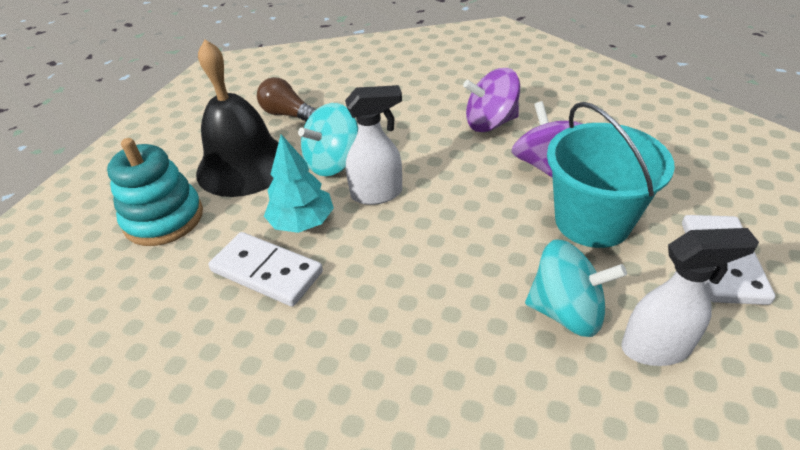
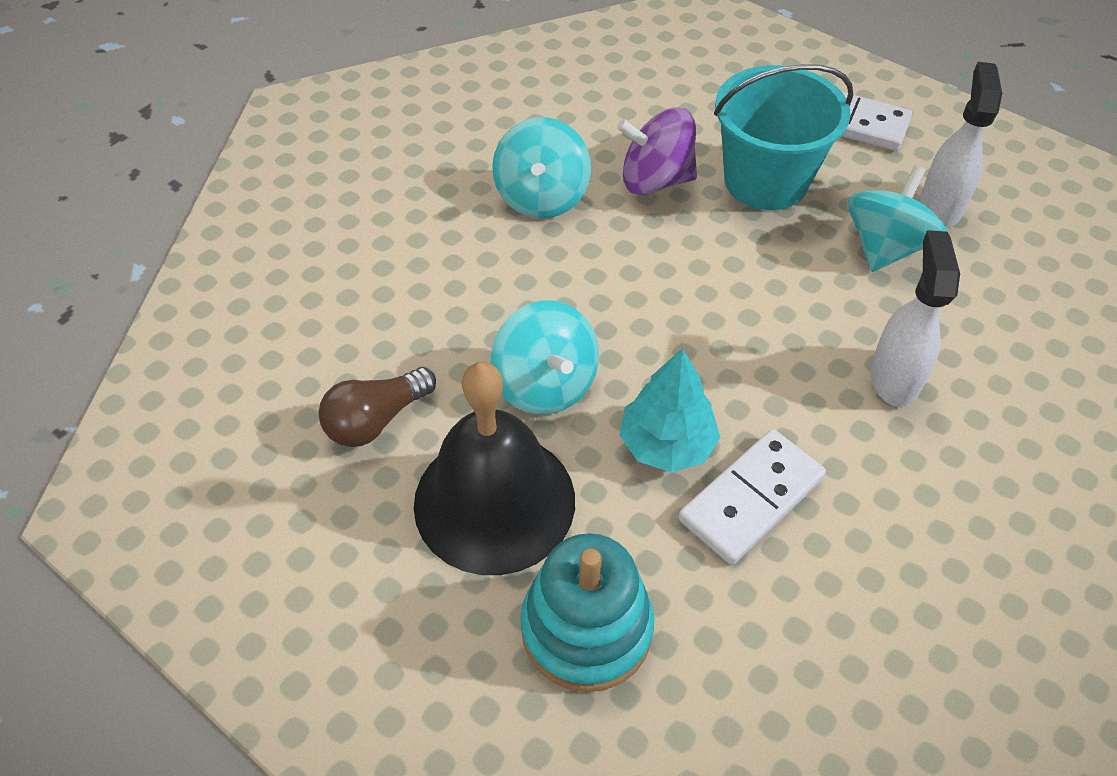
camera: 75 degrees left, 10 degrees up
white spray bottle [345,85,402,205] -> white spray bottle moved to [870,230,960,407]
purple spinning top [463,68,520,132] -> turquoise spinning top [492,117,591,218]

